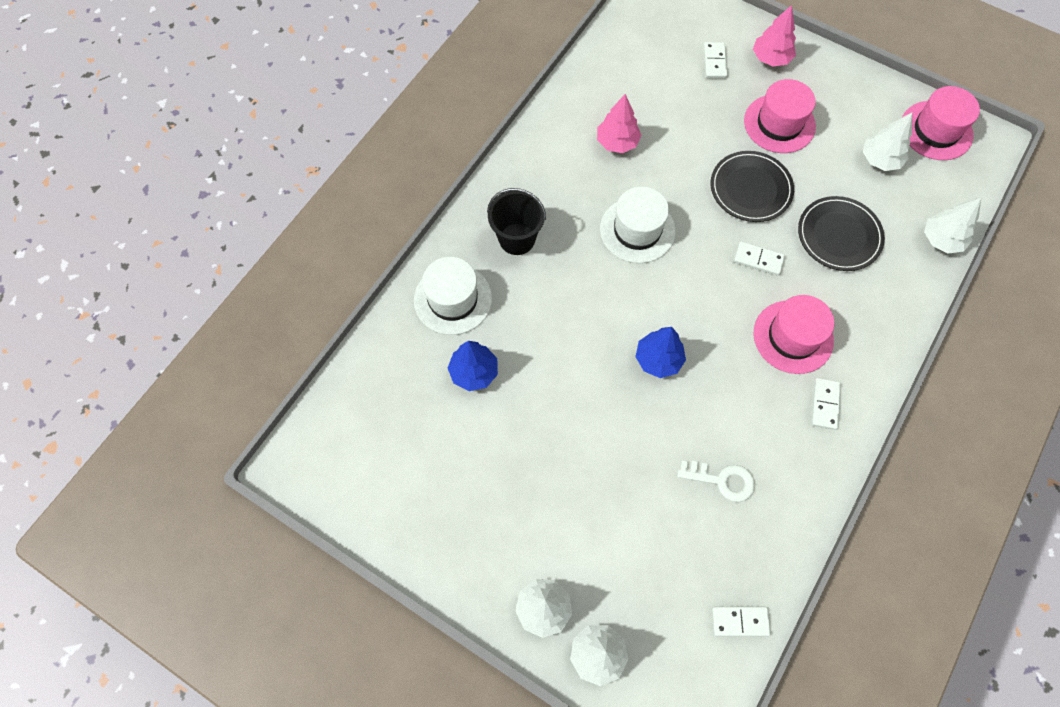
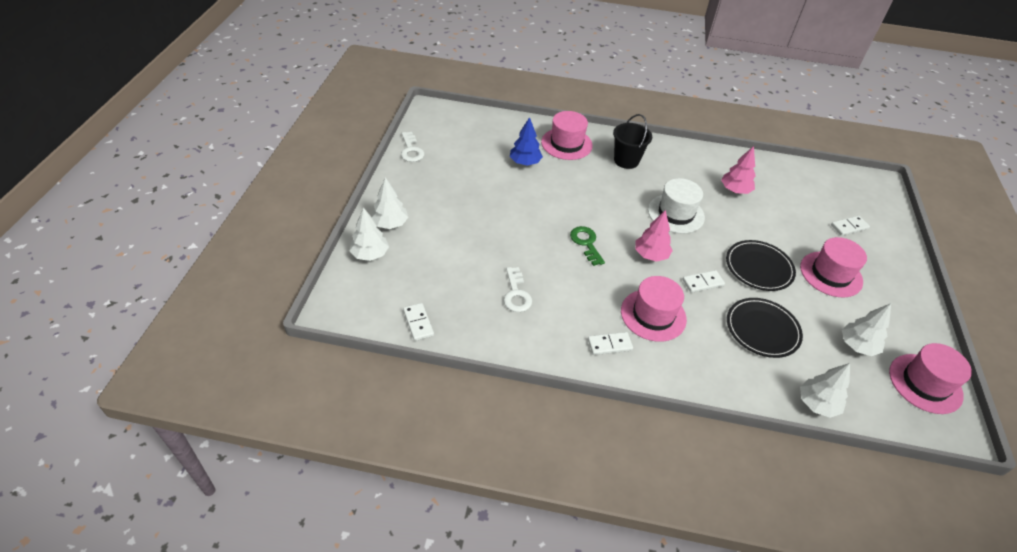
camera: 65 degrees right, 20 degrees down
white hat [414,257,492,335] -> pink hat [541,111,593,160]
blue tree [635,327,686,378] -> green key [570,226,605,266]
white domino [734,241,785,276] -> white domino turned 75 degrees clockwise [682,270,725,293]
pink tree [753,5,796,66] -> pink tree moved to [635,210,673,262]
none -> white key [401,132,425,162]

